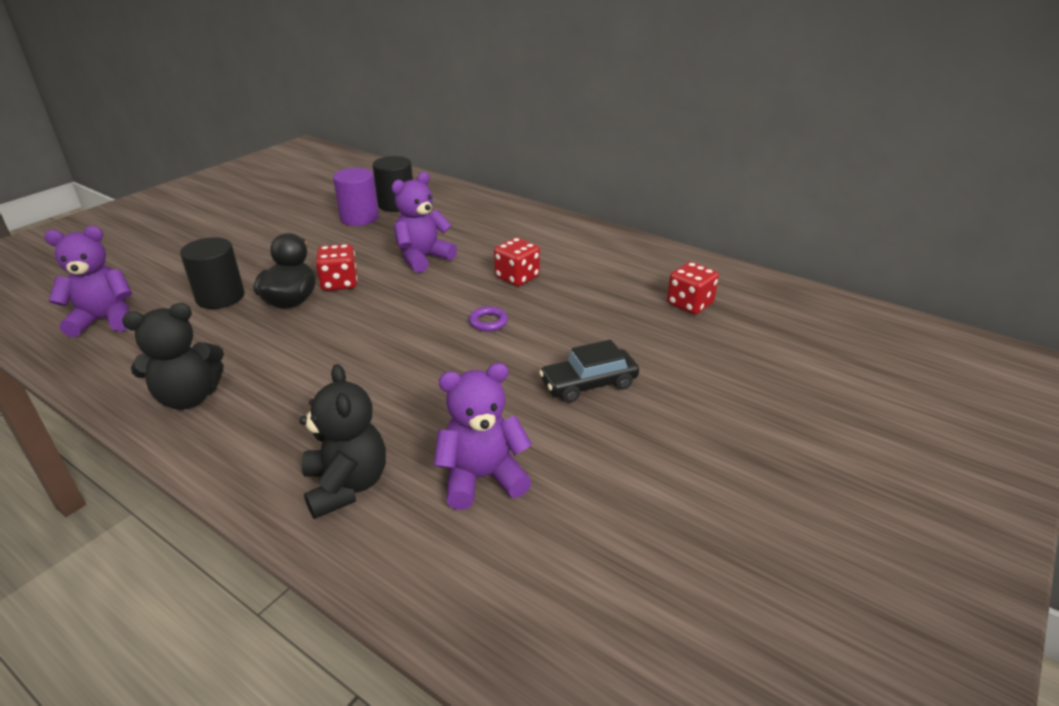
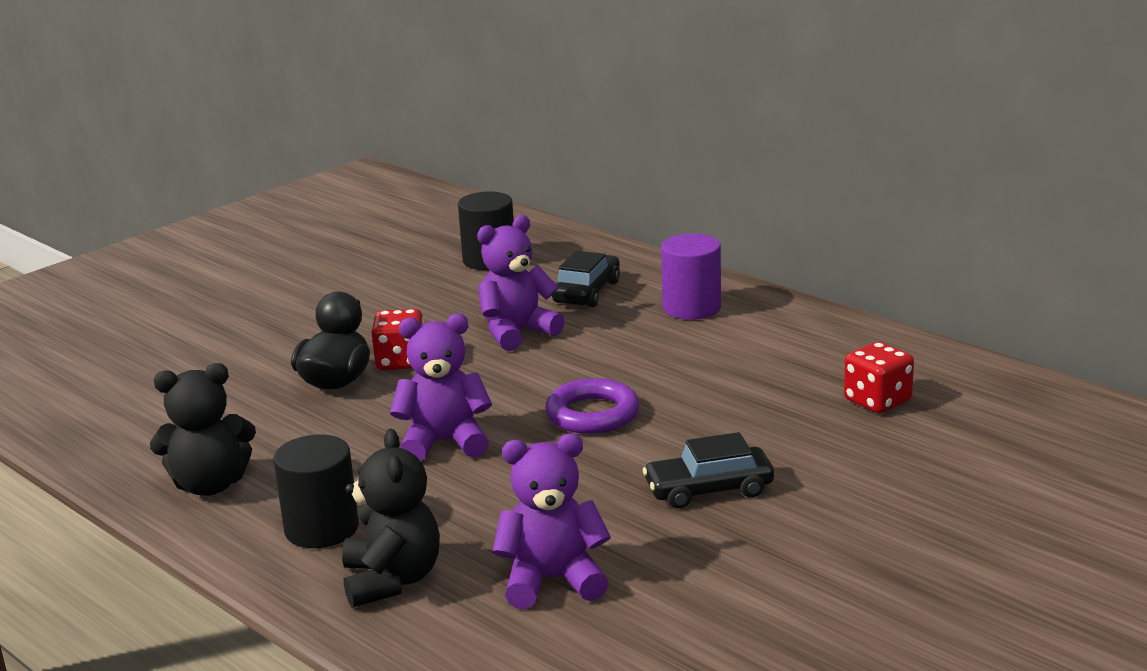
camera: 10 degrees right, 10 degrees down
purple teddy bear [44,226,132,337] -> purple teddy bear moved to [390,313,492,461]
black cylinder [180,237,245,309] -> black cylinder moved to [274,435,359,548]
purple cylinder [333,168,379,226] -> purple cylinder moved to [661,233,721,320]
purple ring [469,306,508,332] -> purple ring [545,378,639,434], size x1.78
red dice [494,237,540,286] -> none
none -> black car [552,251,620,307]

